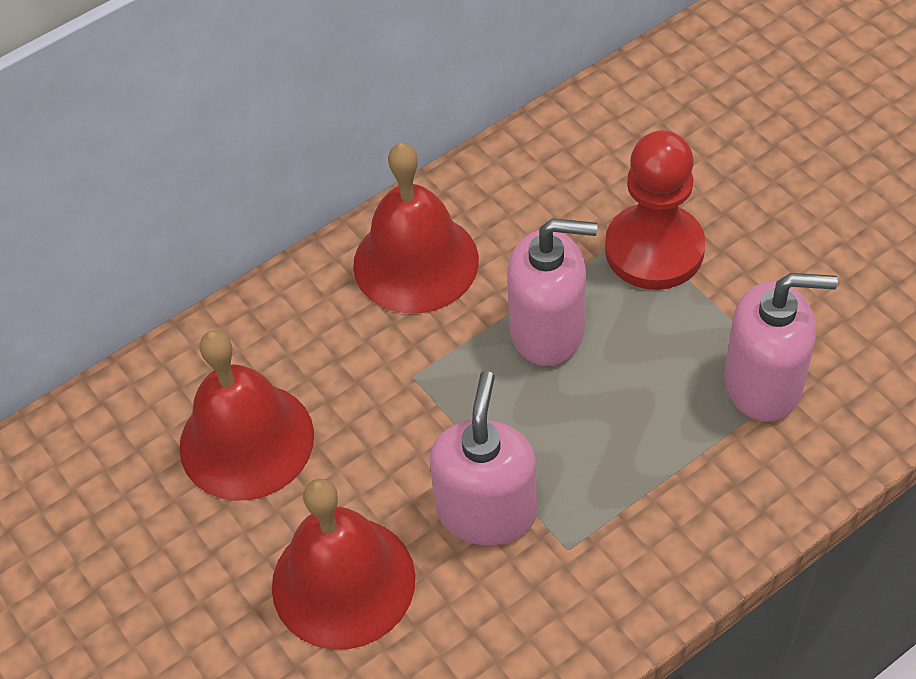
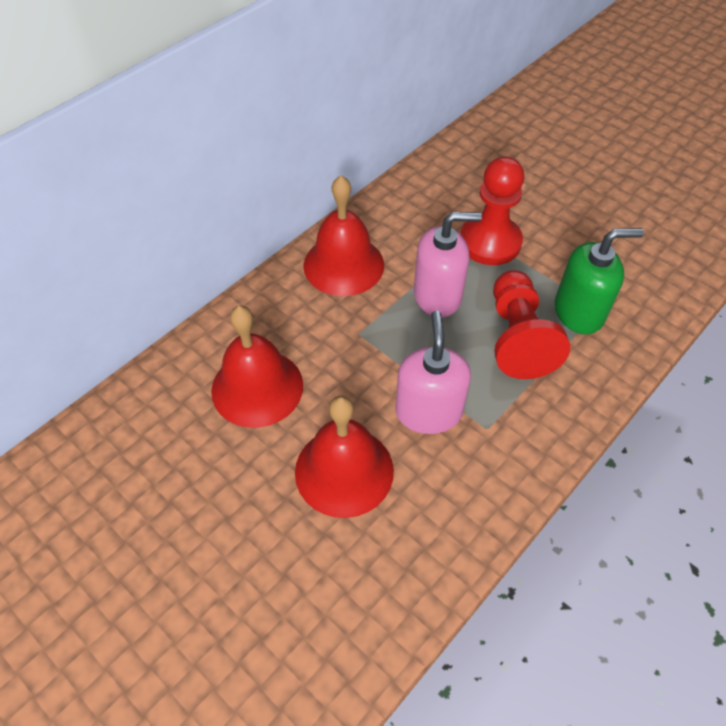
camera: 15 degrees left, 0 degrees up
pink soap dispenser [724,273,838,422] -> green soap dispenser [555,228,644,334]
none -> red pawn [493,270,570,379]

